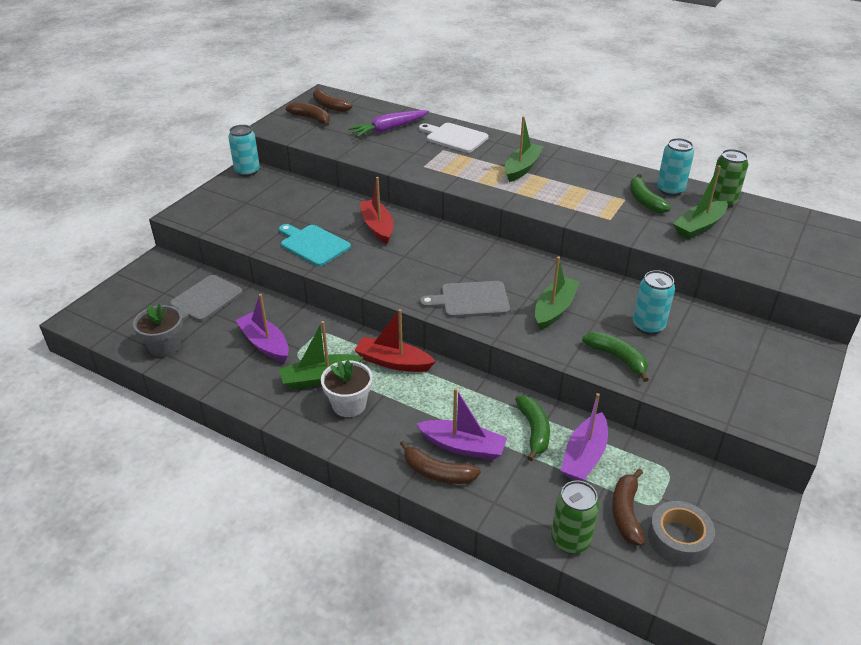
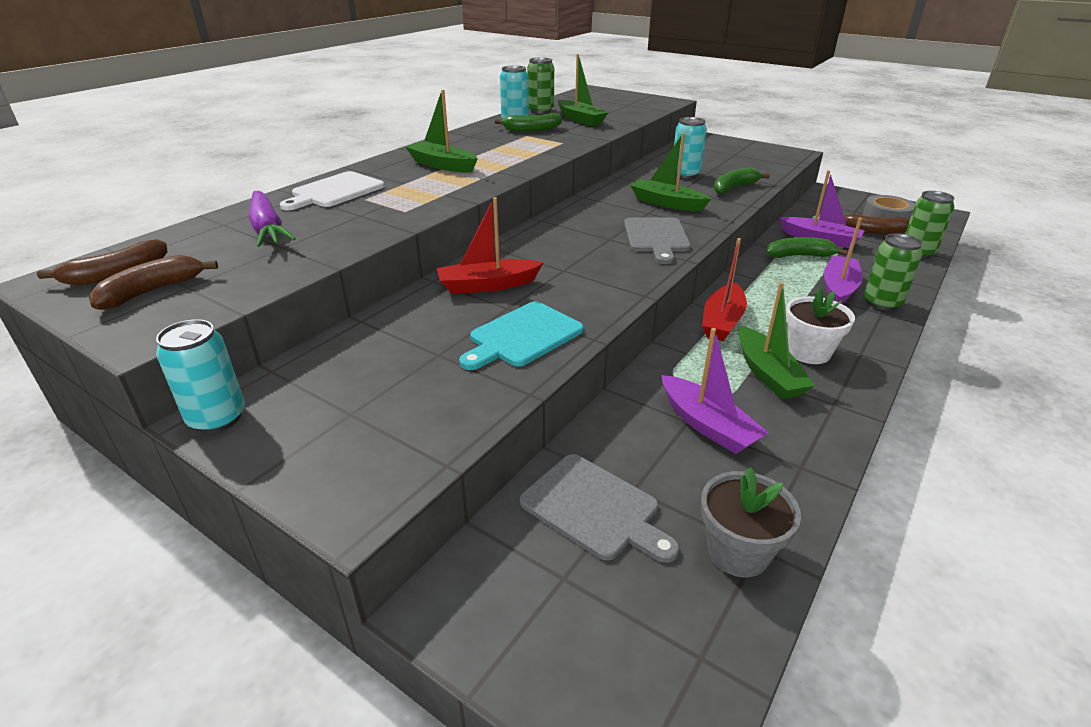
camera: 85 degrees left, 5 degrees down
purple boat [235,294,289,362] -> purple boat turned 90 degrees counterclockwise [662,328,769,454]
brown banana [400,440,481,484] -> green can [864,234,922,311]

